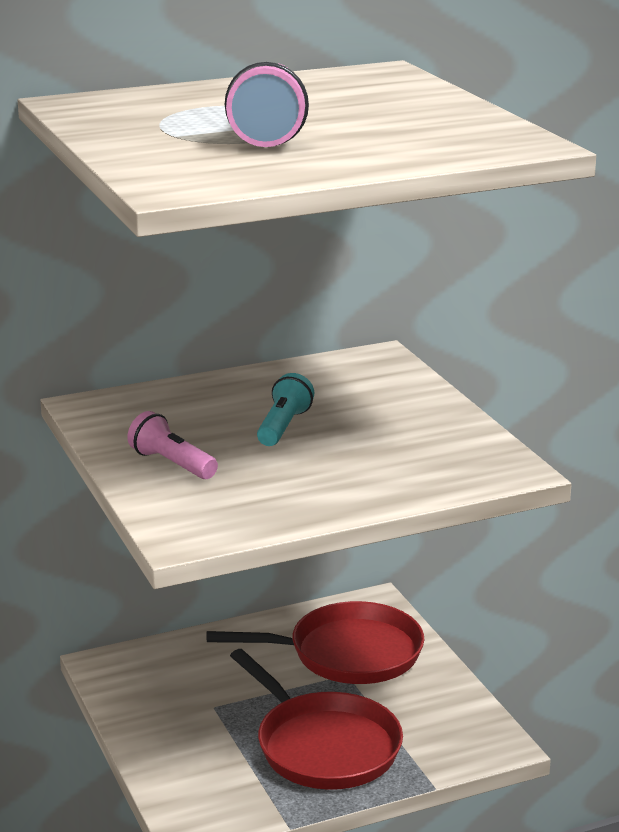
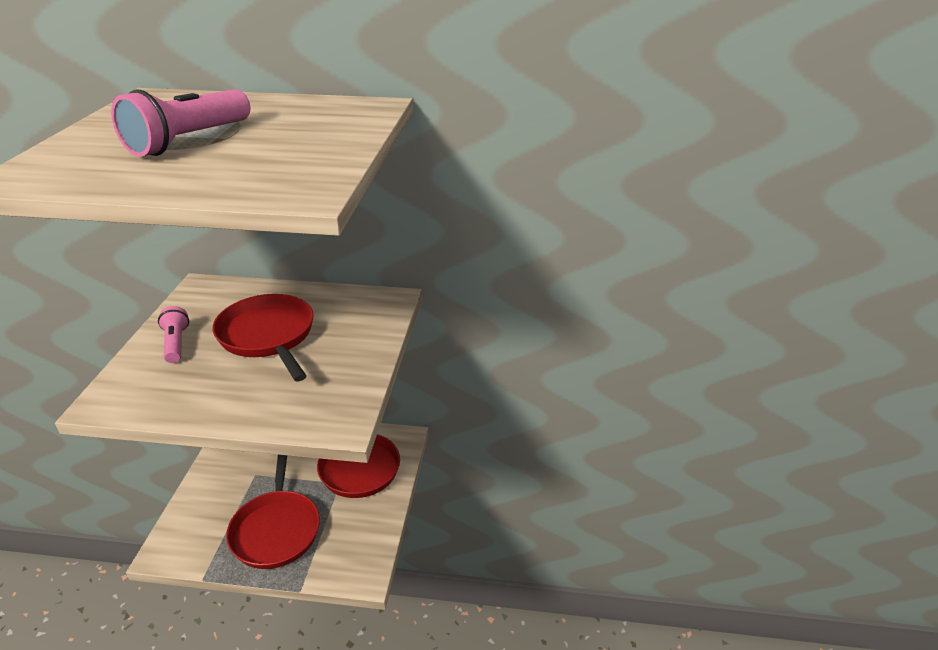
camera: 30 degrees right, 10 degrees up
turquoise flashlight [257,373,314,446] -> red pan [212,294,314,381]

